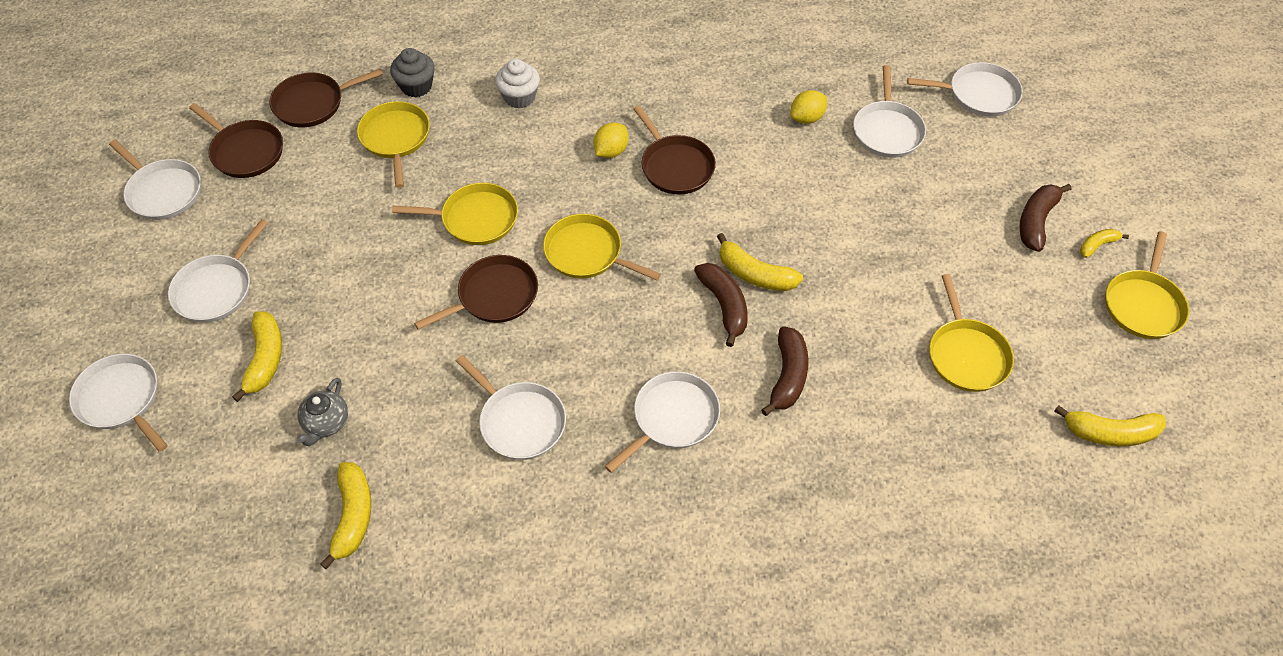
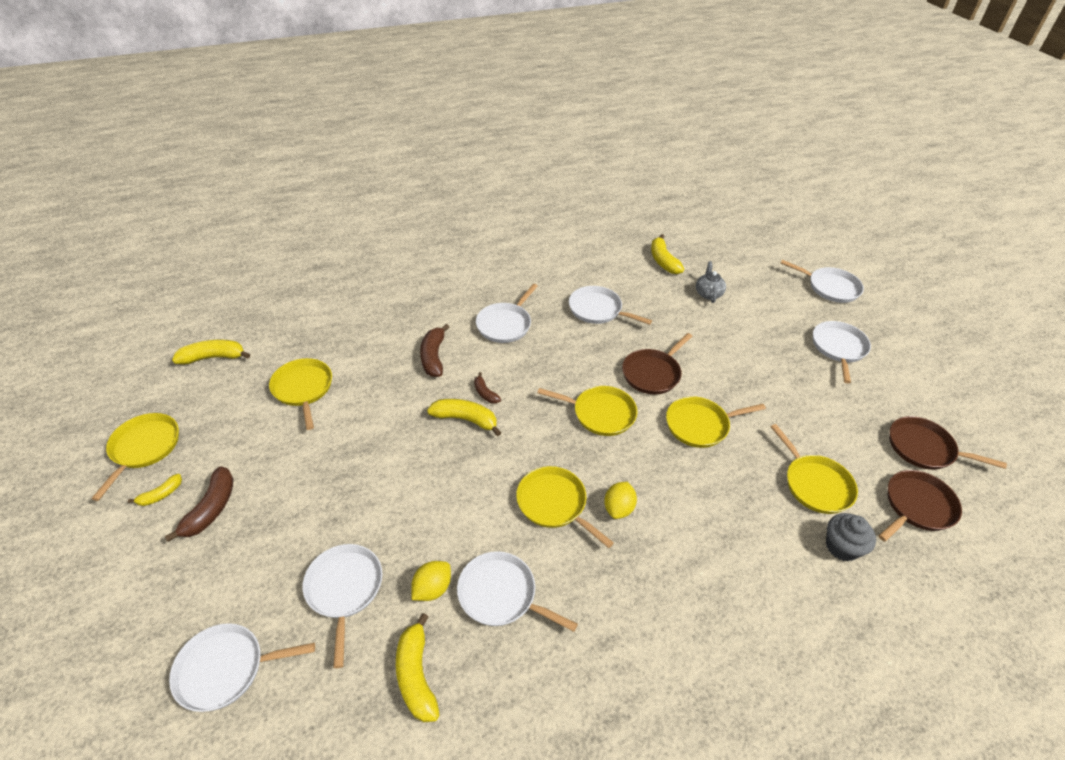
camera: 165 degrees right, 10 degrees down
white pan [109,140,201,220] -> white pan moved to [457,551,578,632]
yellow banana [232,311,282,402] -> yellow banana moved to [396,613,440,722]
white cupcake [495,59,540,108] -> none
brown pan [633,105,716,194] -> yellow pan [516,466,614,548]
brown banana [694,263,748,347] -> brown banana [474,372,501,403], size x0.58

